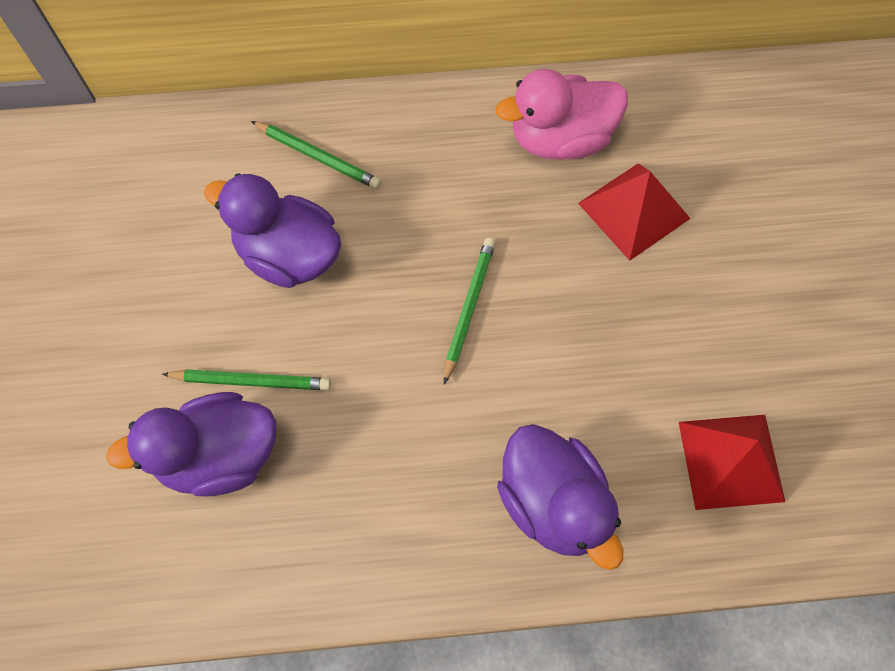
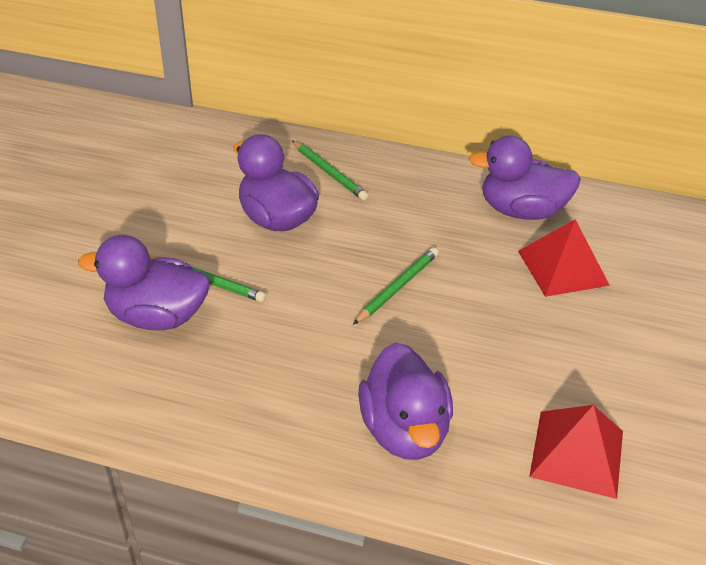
camera: 20 degrees right, 25 degrees down
pink duck [496,69,628,160] -> purple duck [469,136,581,220]

